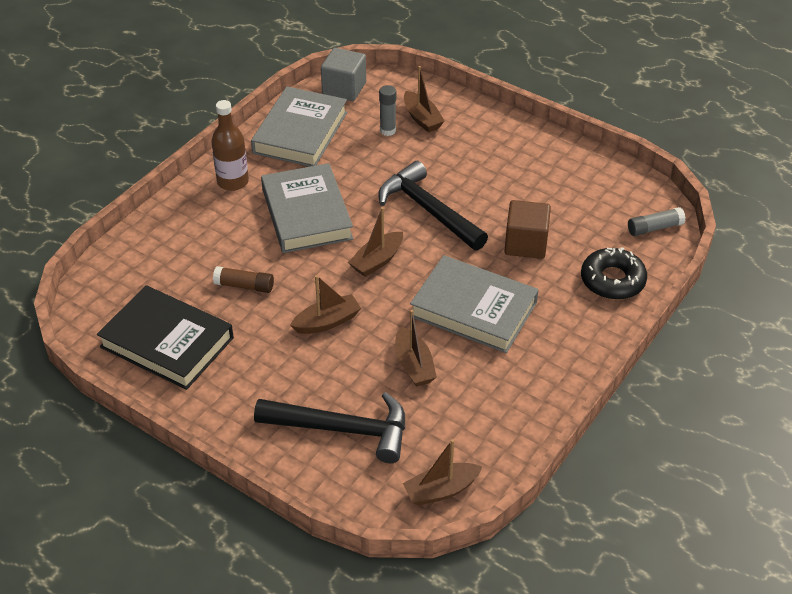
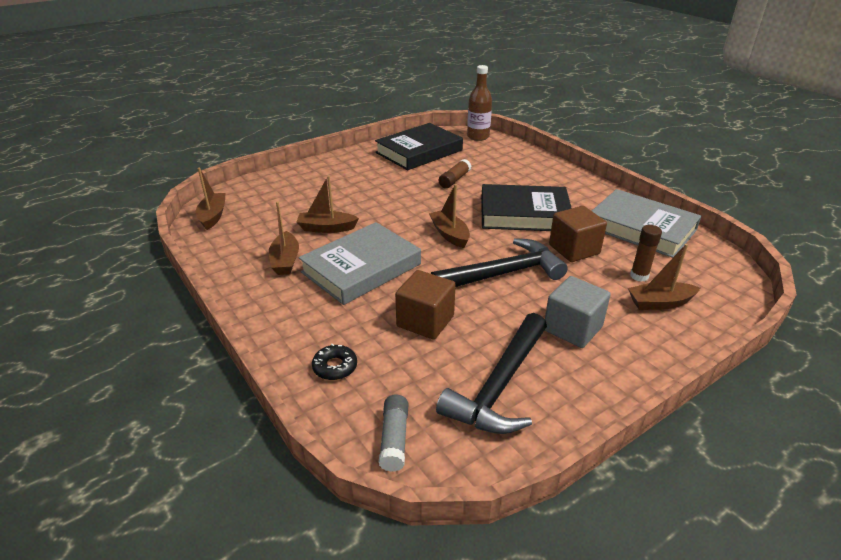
camera: 110 degrees right, 10 degrees down
brown bottle [211,100,249,191] -> brown bottle moved to [467,65,492,141]
black hammer [254,392,405,463] -> black hammer moved to [436,313,547,434]
grey book [261,163,353,253] -> black book [481,184,571,231]
brown boat [290,275,361,334] -> brown boat moved to [269,201,299,275]
grey cube [321,48,366,101] -> grey cube moved to [545,276,611,348]
grey glue stick [379,85,396,136] -> brown glue stick [630,225,662,282]
black donut [581,248,647,300] -> black donut [312,344,357,380], size x0.59
none -> brown cube [549,206,607,262]

